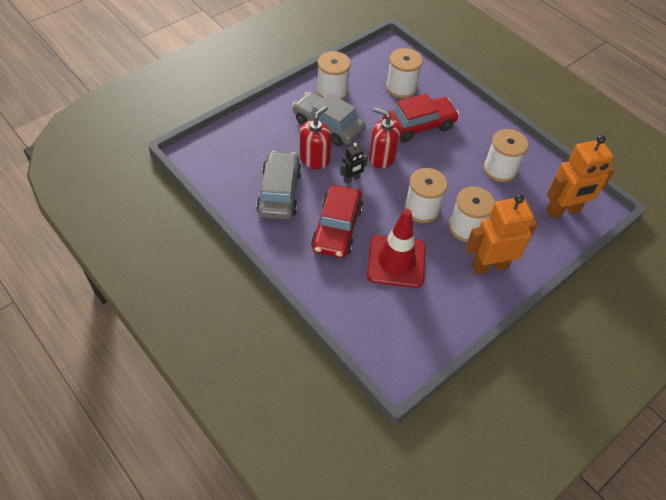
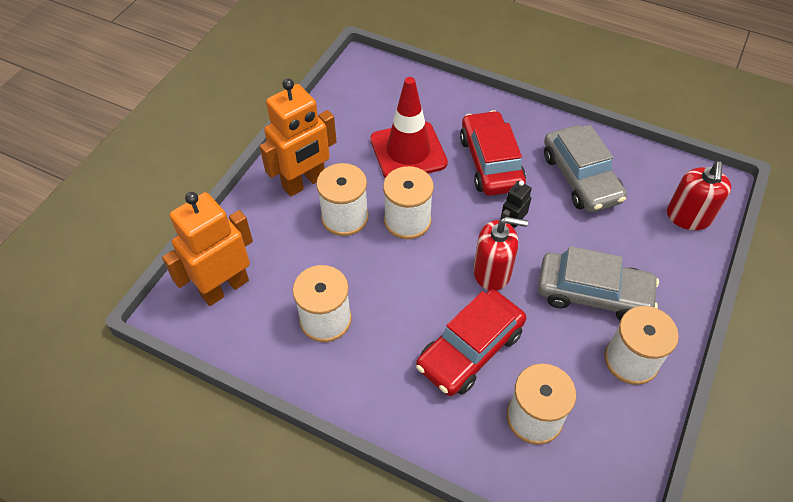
camera: 160 degrees right, 0 degrees up
red soap dispenser [300,106,331,169] -> red soap dispenser moved to [667,161,731,230]

